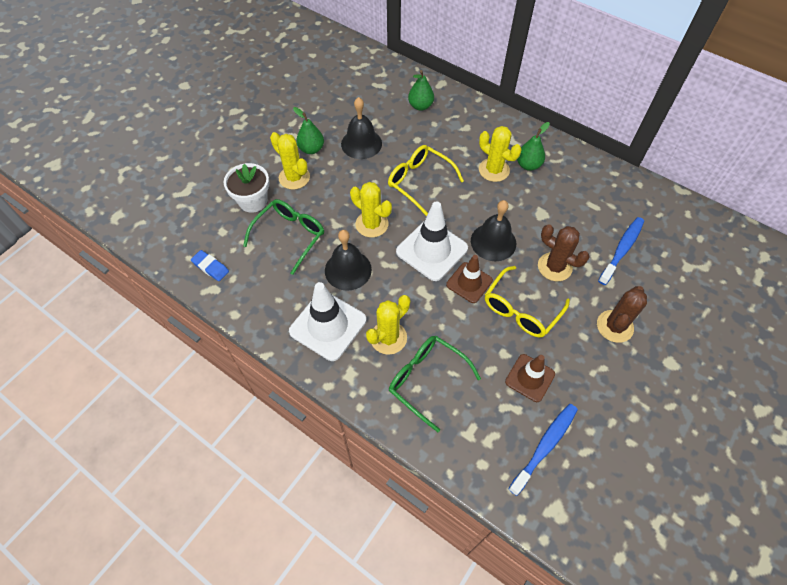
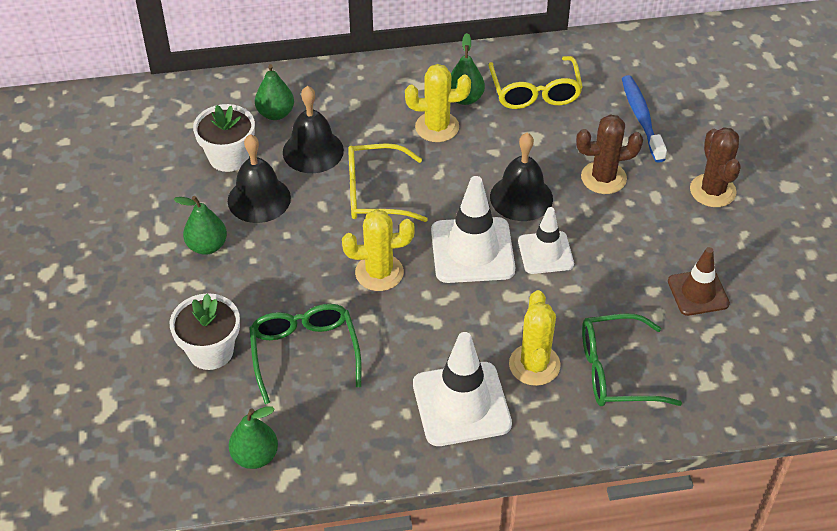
camera: 45 degrees left, 10 degrees down
blue eraser [191,250,229,281] -> green pear [229,406,278,469]
yellow cactus [270,132,310,190] -> none
black bell [325,230,372,290] -> black bell moved to [283,86,344,173]
brown traffic cone [446,255,493,303] -> white traffic cone [518,207,574,274]
yellow glasses [485,266,570,338] -> yellow glasses moved to [489,56,583,109]
blue toothbrush [509,404,578,496] -> none
none -> white flower pot [193,104,255,172]

